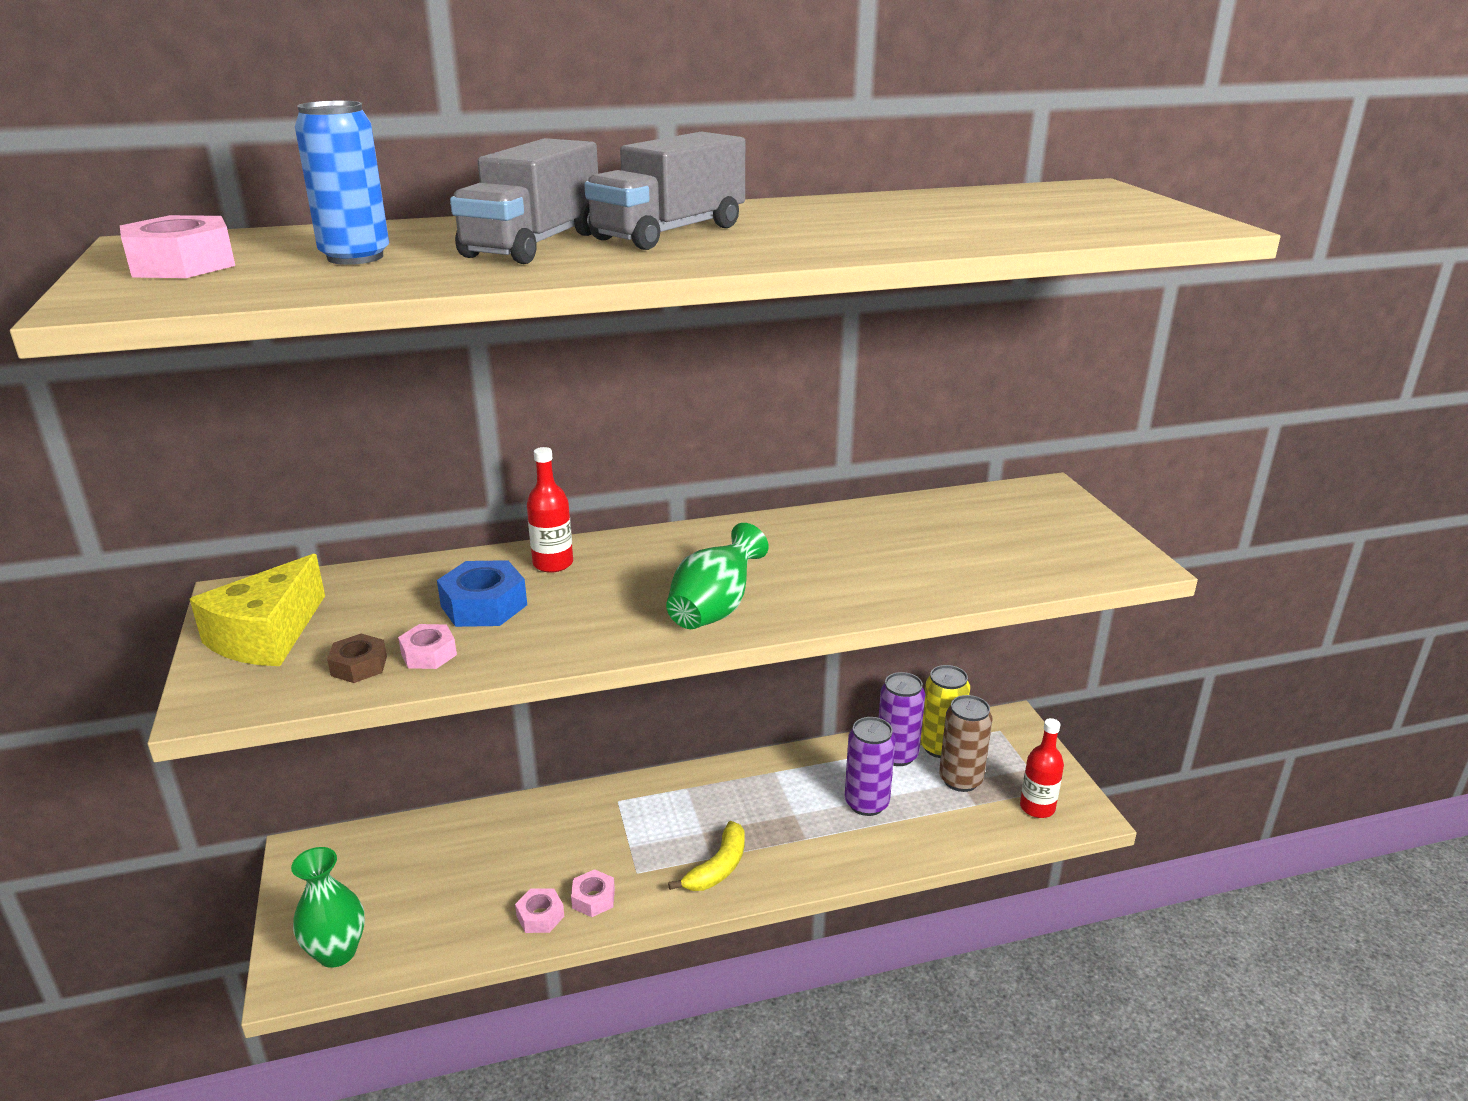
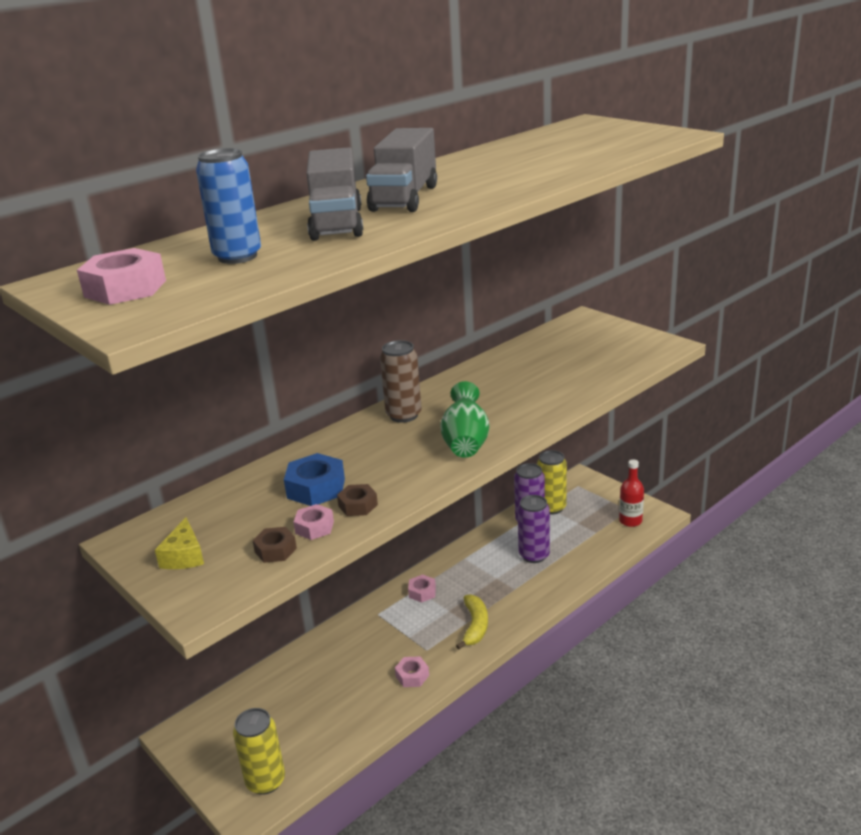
camera: 25 degrees left, 0 degrees up
yellow cheese [190,554,325,666] -> yellow cheese [155,517,204,569], size x0.57
green vase [291,847,365,968] -> yellow can [233,708,285,795]
pink nut [515,888,564,933] -> pink nut moved to [408,574,436,603]
red bottle [527,447,573,573] -> none
brown can [939,695,992,792] -> brown can moved to [380,340,422,423]
none -> brown nut [337,484,378,516]

